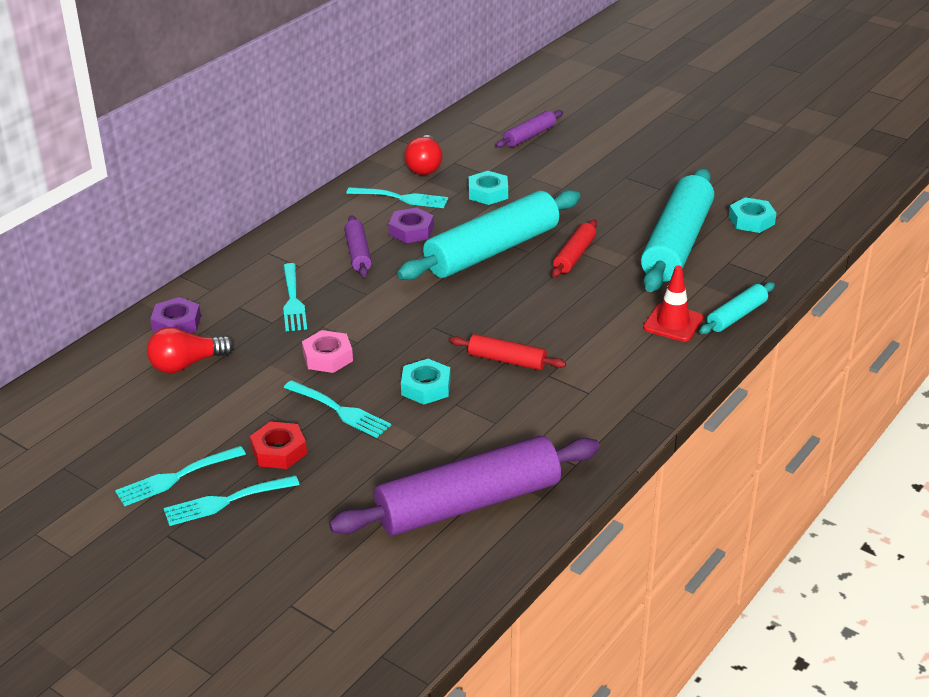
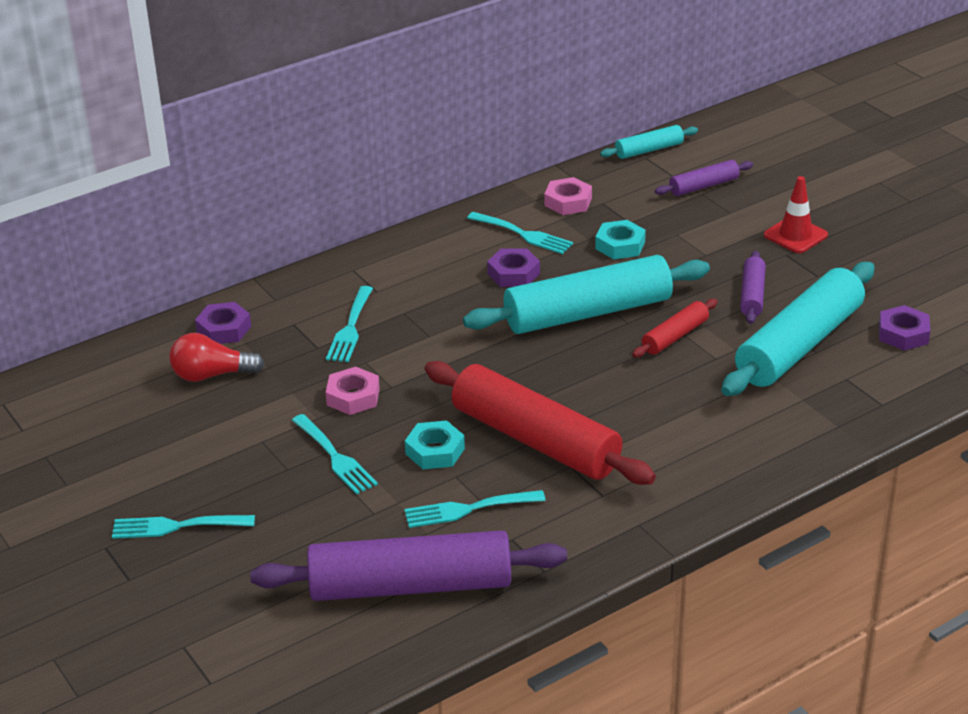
camera: 20 degrees right, 0 degrees up
turquoise fork [115,446,246,506] -> turquoise fork moved to [404,490,546,528]
red nut [250,421,307,469] -> none
purple rolling pin [344,215,372,277] -> purple rolling pin moved to [740,251,766,324]
red light bulb [404,135,443,175] -> pink nut [544,177,592,215]
red rolling pin [450,334,566,370] -> red rolling pin [425,361,656,485], size x2.11
red traffic cone [643,266,703,342] -> red traffic cone moved to [764,176,828,253]
turquoise rolling pin [699,282,775,334] -> turquoise rolling pin moved to [600,125,698,159]
turquoise nut [729,197,776,233] -> purple nut [879,305,930,351]

